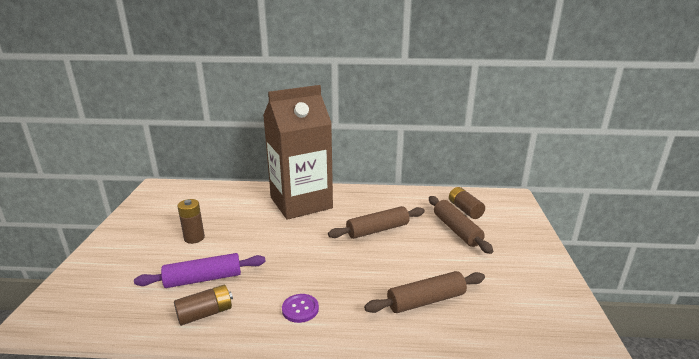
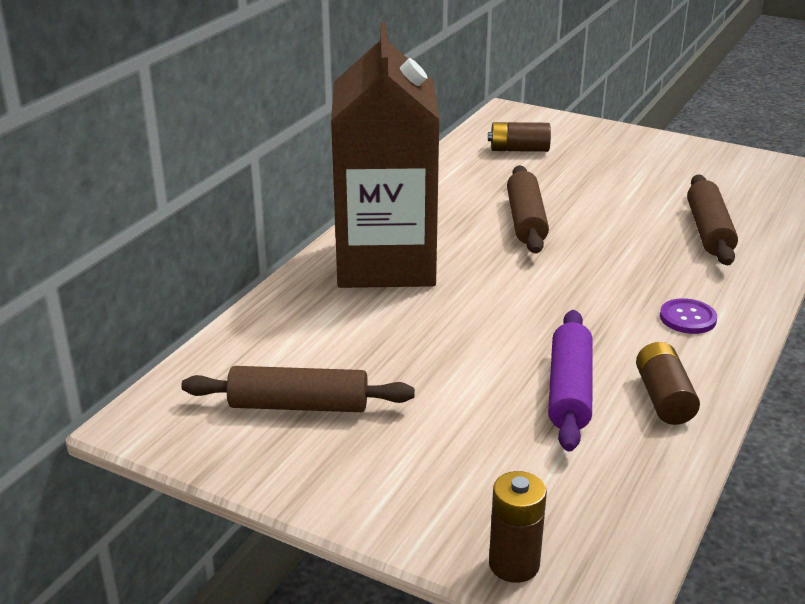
camera: 65 degrees left, 5 degrees up
brown battery [177,199,205,244] -> brown battery moved to [489,471,547,583]
brown rolling pin [429,196,493,254] -> brown rolling pin moved to [181,366,415,412]

